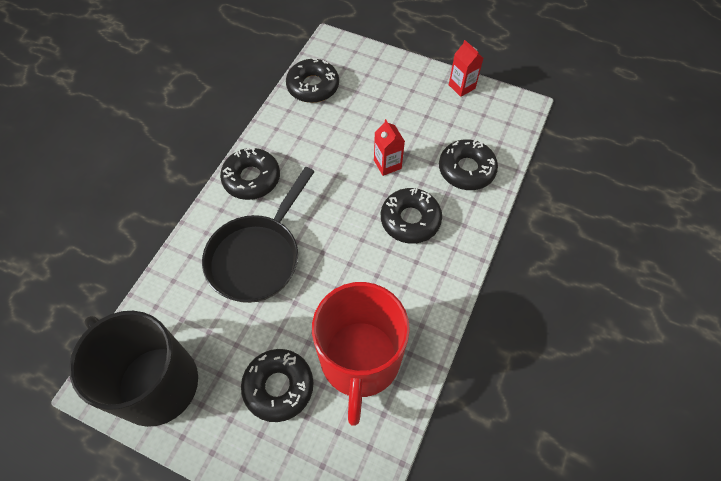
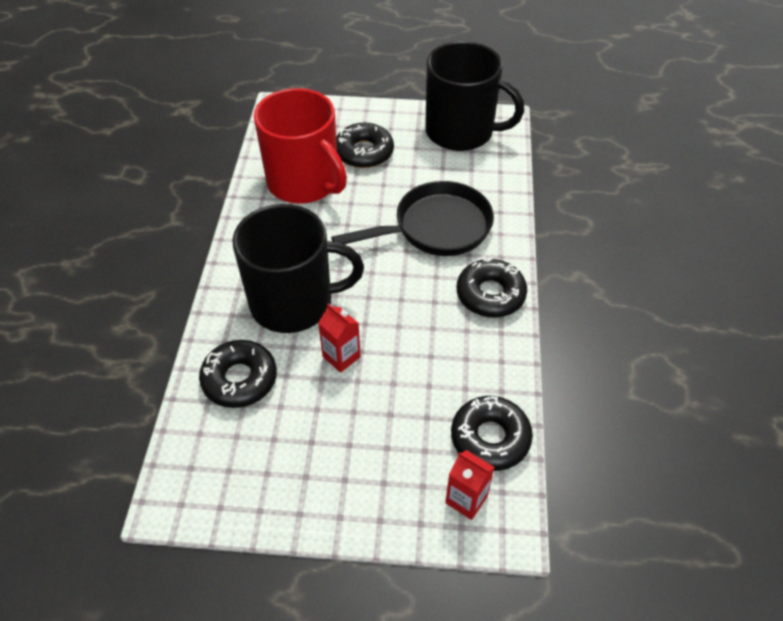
camera: 160 degrees right, 10 degrees down
black pan [202,167,315,303] -> black pan turned 60 degrees clockwise [331,181,494,256]
red mug [312,282,410,426] -> red mug turned 150 degrees clockwise [254,88,347,204]
black donut [381,188,442,244] -> black mug [232,204,364,333]
red carton [449,40,483,97] -> red carton moved to [445,450,495,520]

